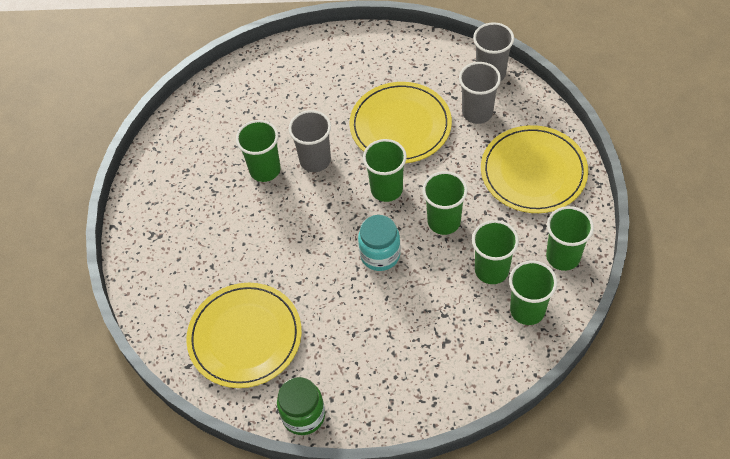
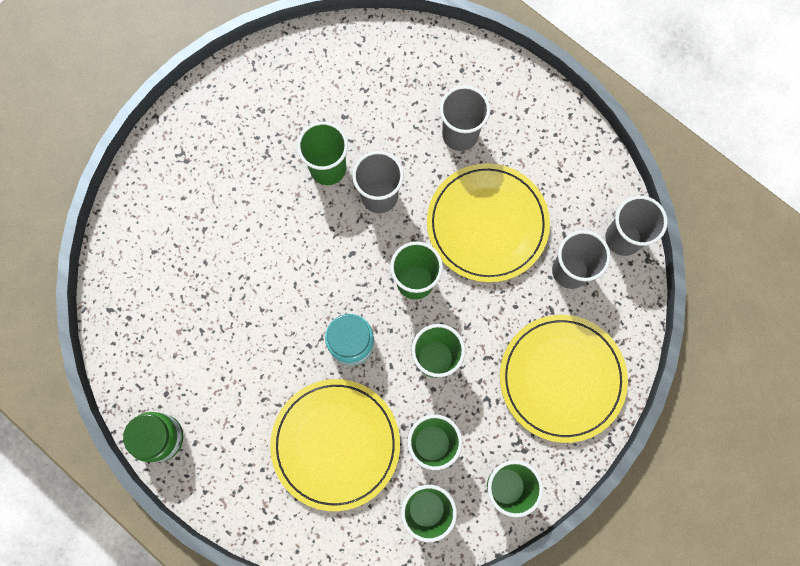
camera: 35 degrees right, 20 degrees up
yellow plate [186,283,302,388] -> yellow plate moved to [270,379,400,511]
none -> grey cup [440,86,490,151]

